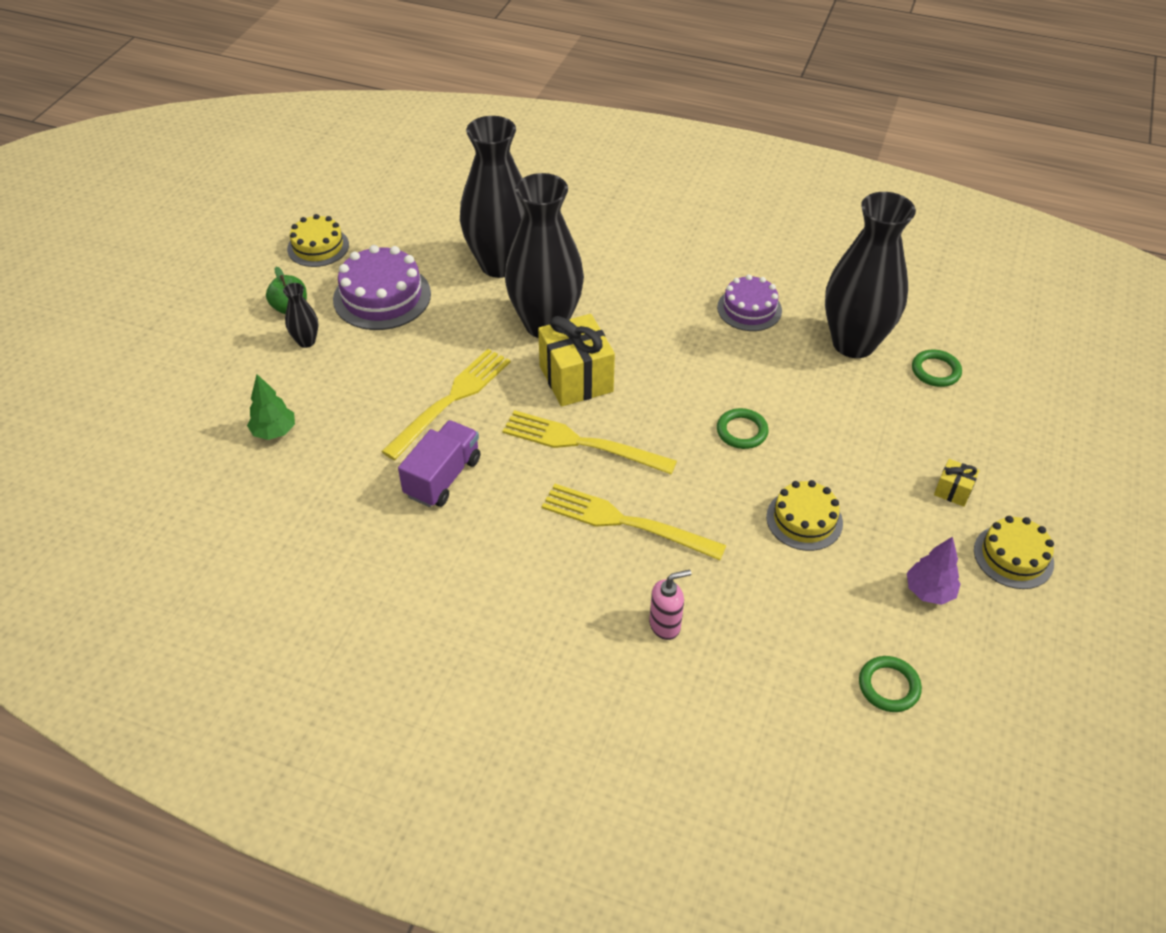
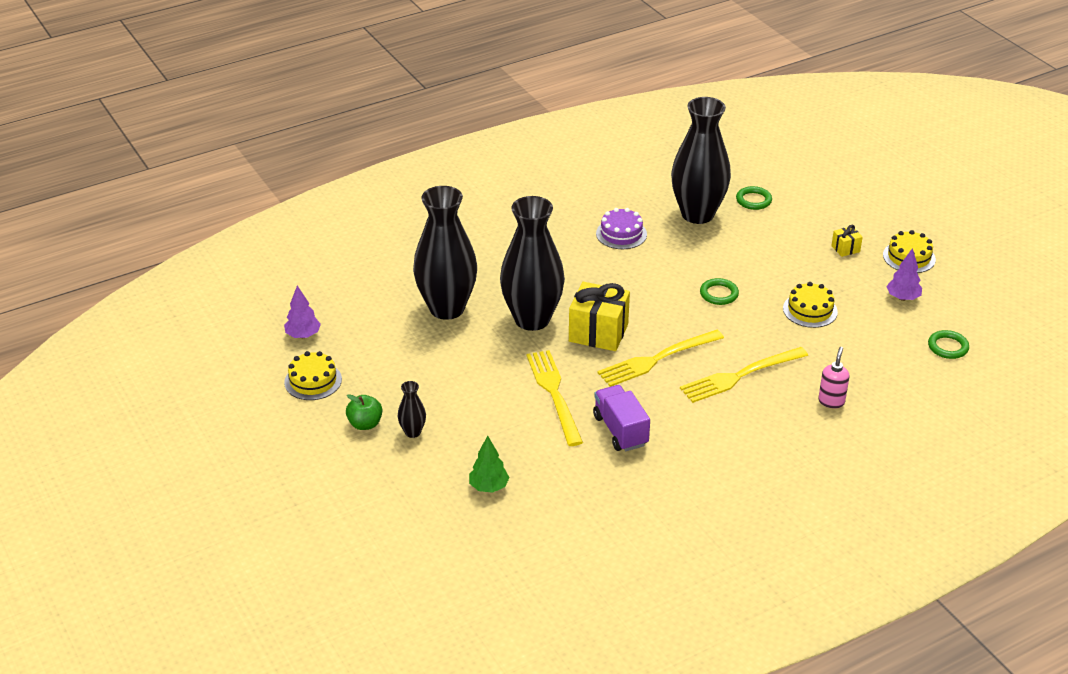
camera: 50 degrees left, 10 degrees down
purple cake [333,245,431,330] -> none
none -> purple tree [284,285,321,338]

